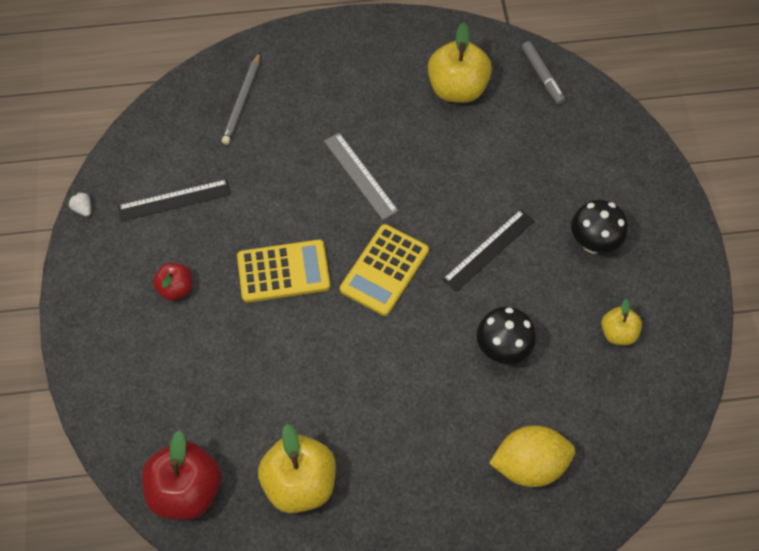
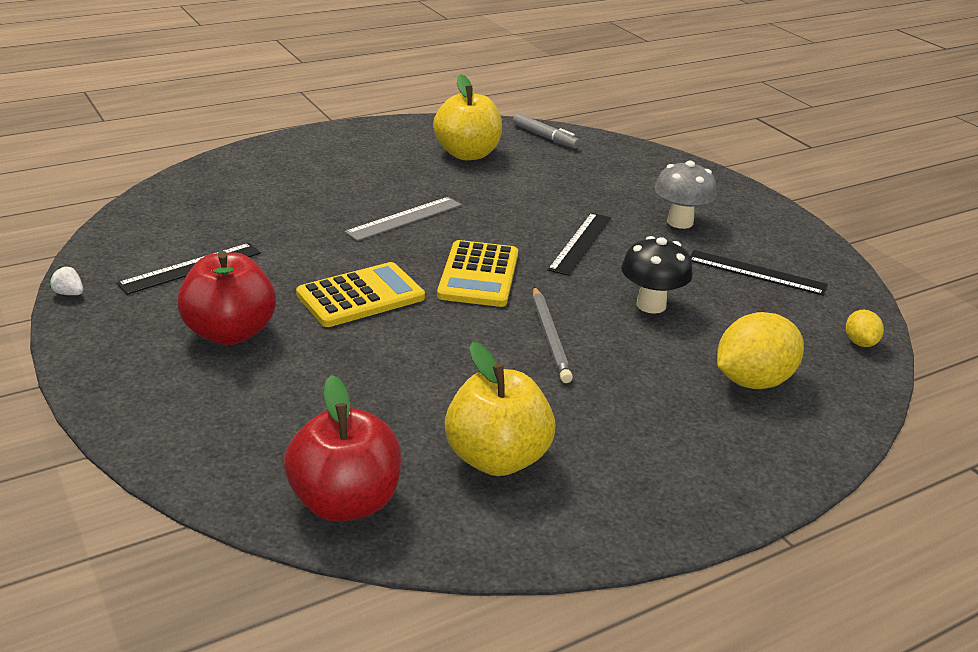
camera: 25 degrees left, 30 degrees down
red apple [153,263,192,301] -> red apple [177,251,276,345], size x1.81
grey pencil [222,52,260,145] -> grey pencil moved to [533,287,573,383]
grey ruler [324,133,398,220] -> grey ruler turned 75 degrees counterclockwise [345,197,462,241]
black mushroom [571,200,628,253] -> grey mushroom [655,161,717,229]
yellow apple [601,299,642,345] -> black ruler [690,250,828,296]
none -> yellow lemon [846,310,884,347]

